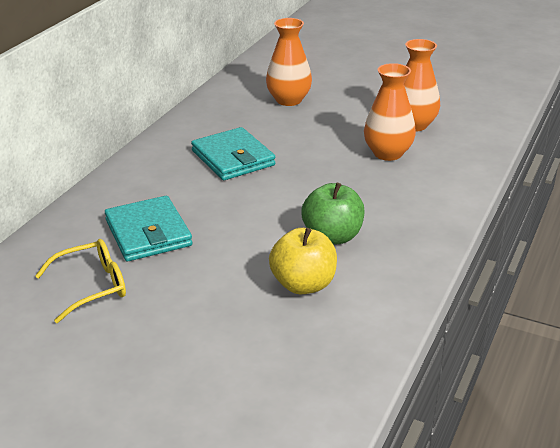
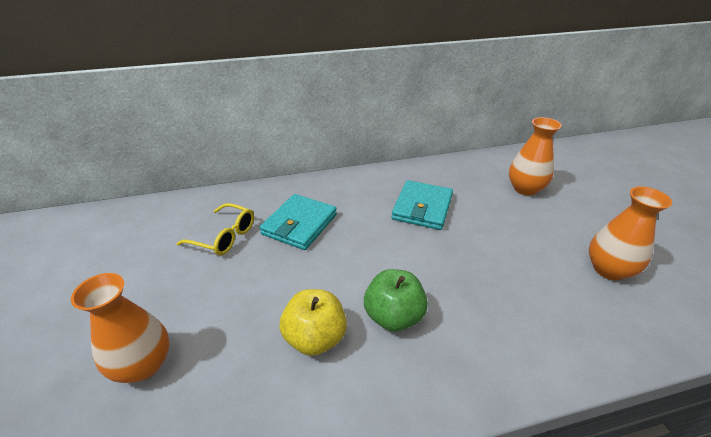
camera: 50 degrees right, 5 degrees up
orange vase [364,63,416,161] -> orange vase moved to [71,273,170,383]

